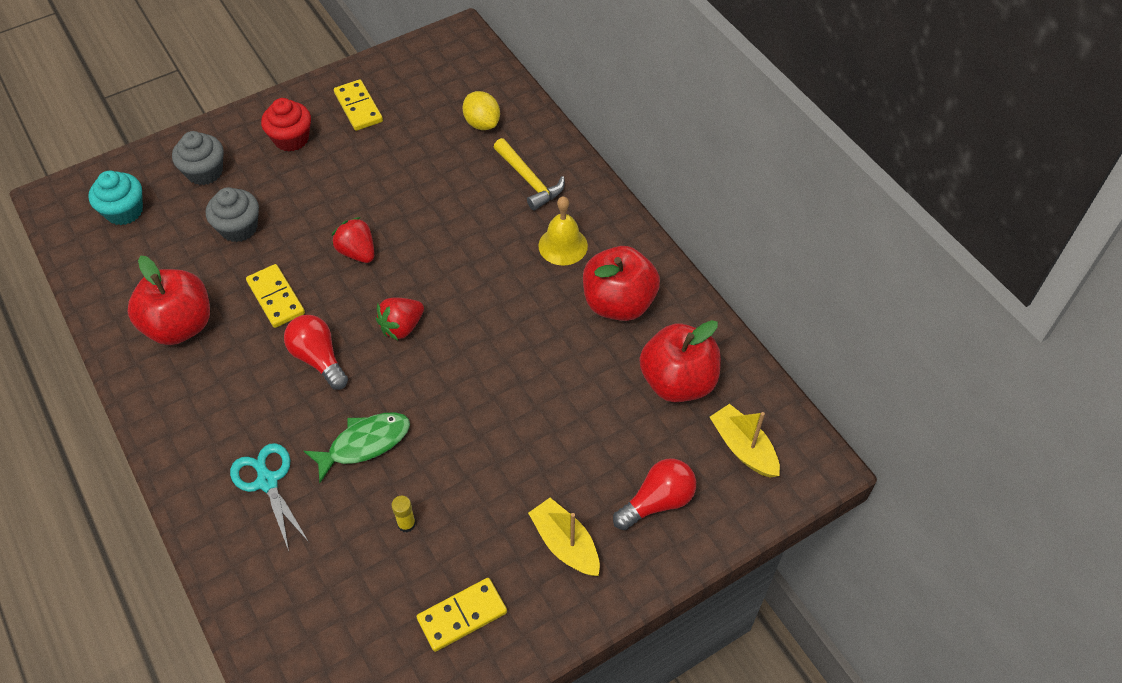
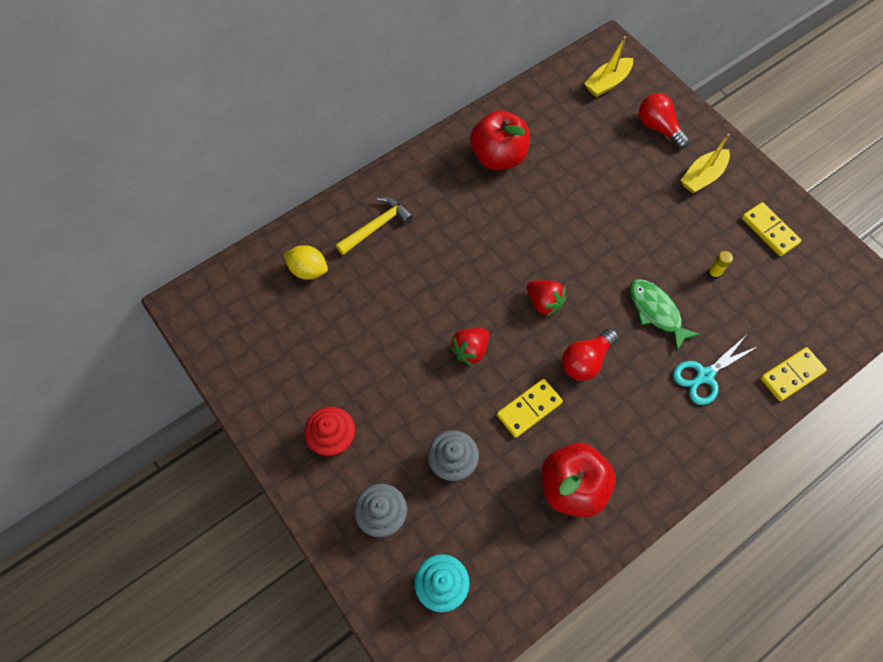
camera: 95 degrees left, 10 degrees up
yellow domino [334,80,383,131] -> yellow domino moved to [760,347,827,401]
yellow lemon [462,91,500,130] -> yellow lemon turned 60 degrees clockwise [284,245,328,280]
yellow bell [538,196,588,266] -> none
red apple [640,320,721,402] -> none

